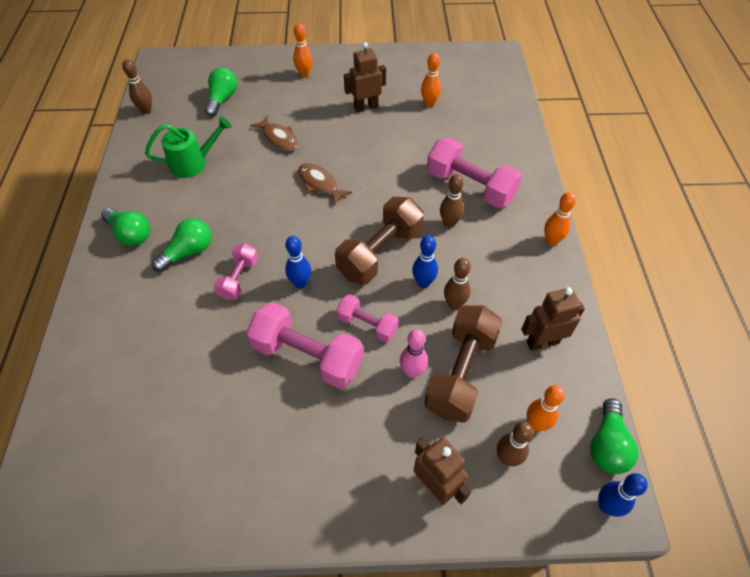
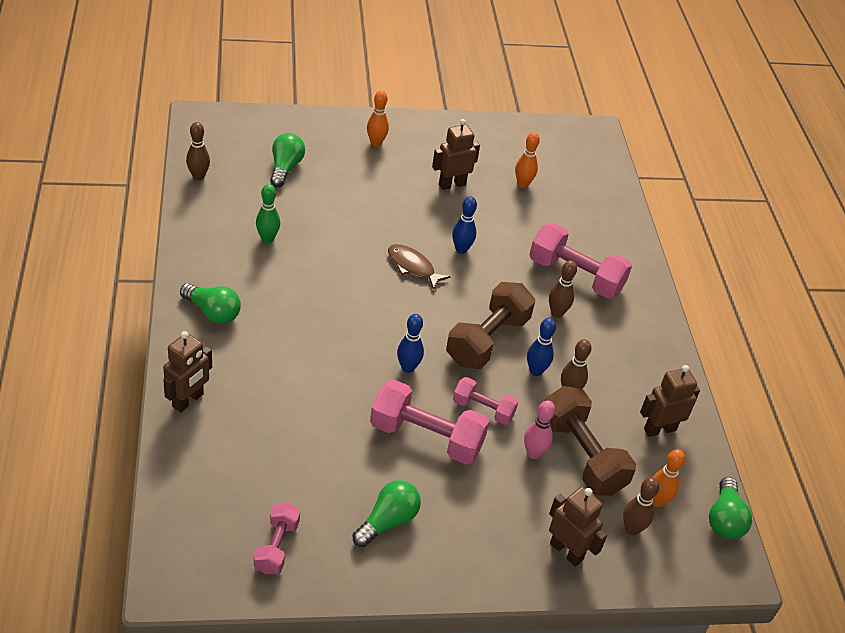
camera: 10 degrees left, 10 degrees down
green watering can [145,116,232,178] -> green bowling pin [256,184,280,243]
green light bulb [152,218,211,272] -> green light bulb moved to [352,480,421,547]
pink dumbbell [214,243,258,300] -> pink dumbbell moved to [254,503,300,574]
brown fish [250,116,299,151] -> none
brown dumbbell [424,305,503,423] -> brown dumbbell turned 45 degrees counterclockwise [545,386,636,496]
orange bowling pin [544,192,576,246] -> none
blue bowling pin [598,473,648,517] -> blue bowling pin moved to [452,196,477,254]
none -> brown robot [163,331,212,413]

